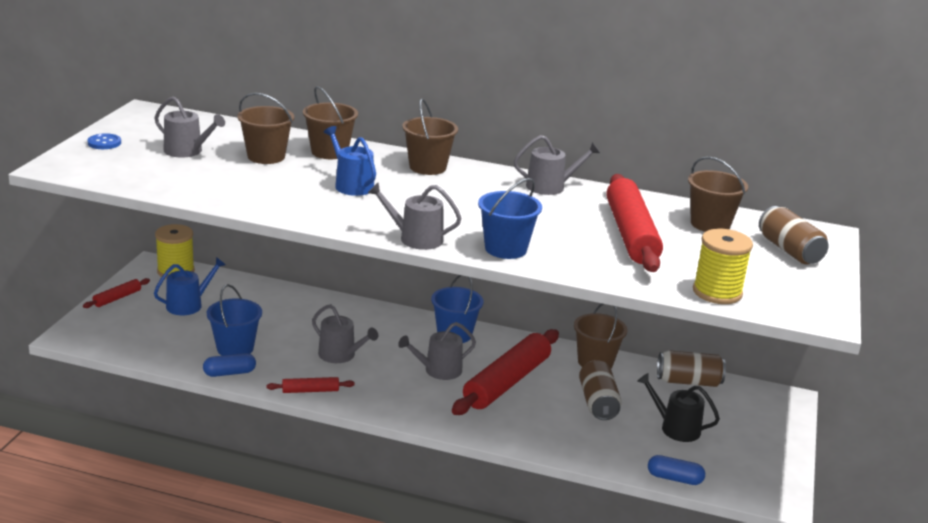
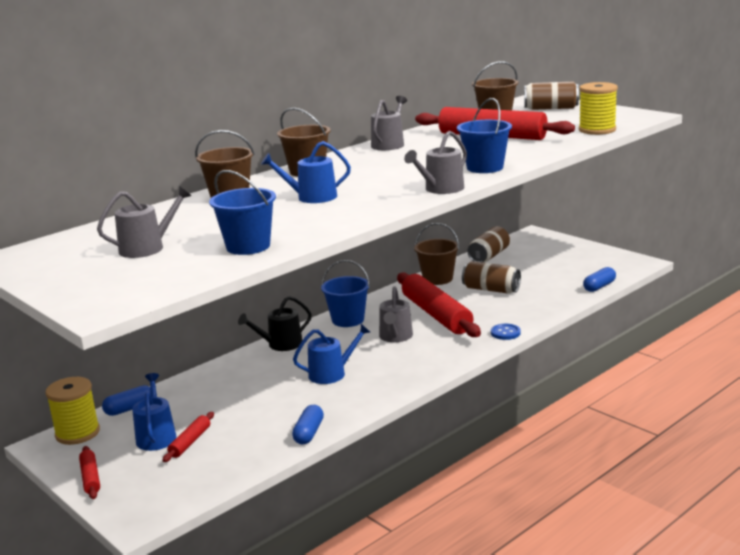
camera: 55 degrees left, 5 degrees down
blue button [87,133,121,149] -> blue button moved to [491,324,521,340]
blue bucket [207,284,262,356] -> blue bucket moved to [209,170,276,255]
brown bucket [238,93,294,164] -> none
red rolling pin [266,377,355,393] -> red rolling pin moved to [163,412,214,462]
grey watering can [312,304,378,363] -> blue watering can [293,324,370,384]
black watering can [637,373,720,442] -> black watering can moved to [238,296,312,351]
none -> blue capsule [102,385,150,416]

